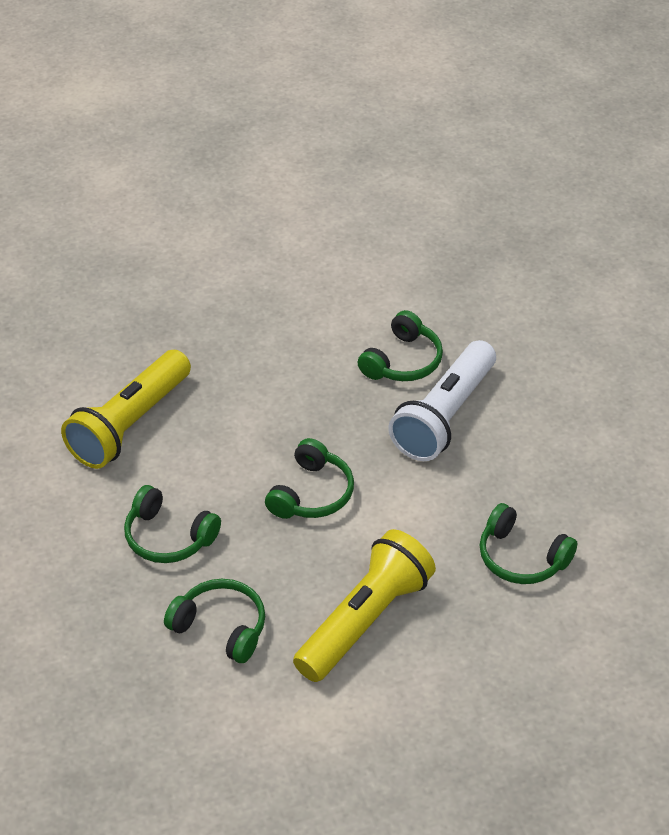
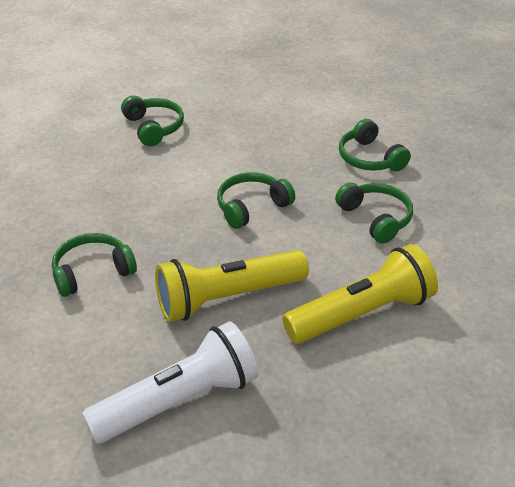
camera: 150 degrees left, 5 degrees down
yellow flashlight [293,529,436,682] -> yellow flashlight moved to [155,250,309,322]
white flashlight [388,340,496,461] -> white flashlight moved to [82,321,259,444]

